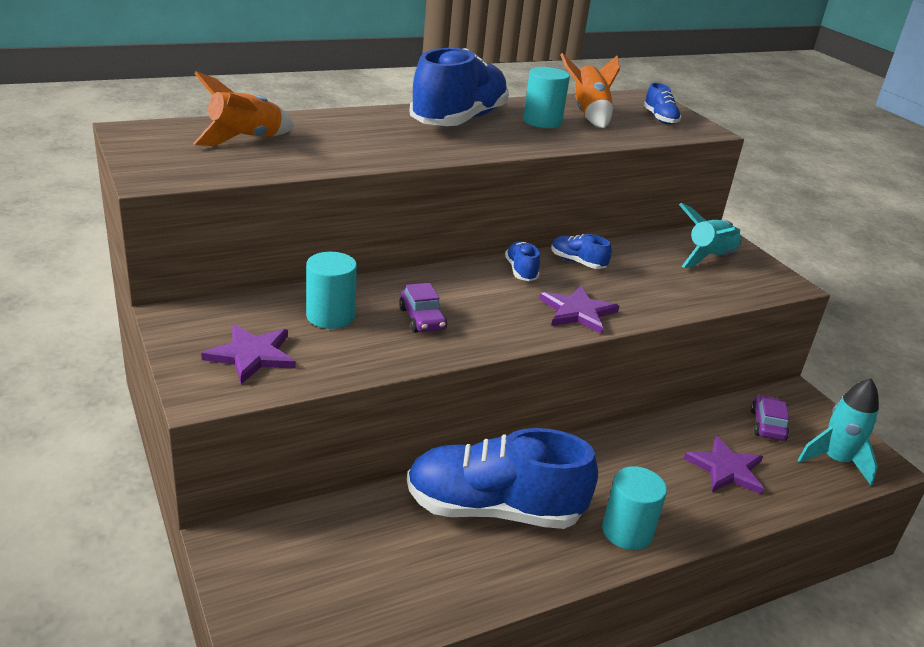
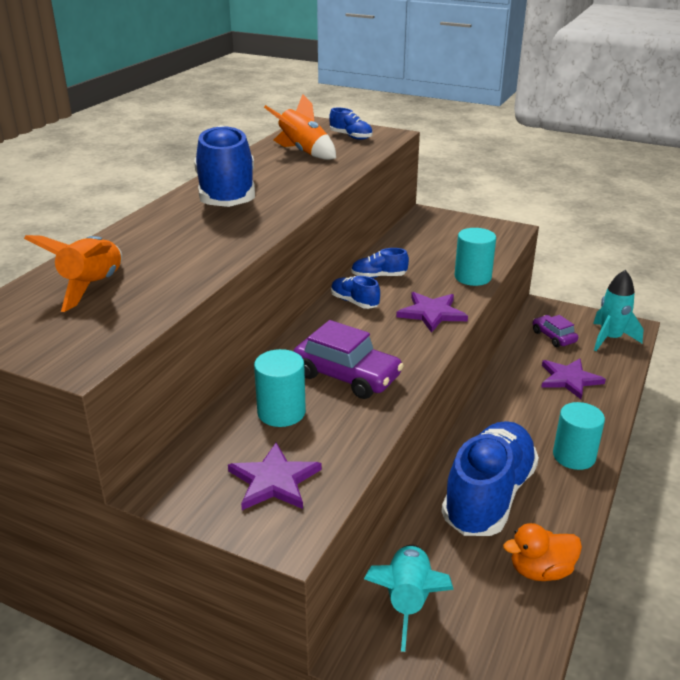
camera: 35 degrees left, 0 degrees up
purple car [399,283,447,333] -> purple car [293,320,404,399], size x1.66
blue shoe [407,428,598,529] -> blue shoe turned 150 degrees clockwise [442,421,539,536]
turquoise cylinder [523,67,570,128] -> turquoise cylinder moved to [455,228,496,286]
turquoise rocket [679,203,741,268] -> turquoise rocket moved to [364,545,454,652]
none -> orange duck [503,523,582,581]

